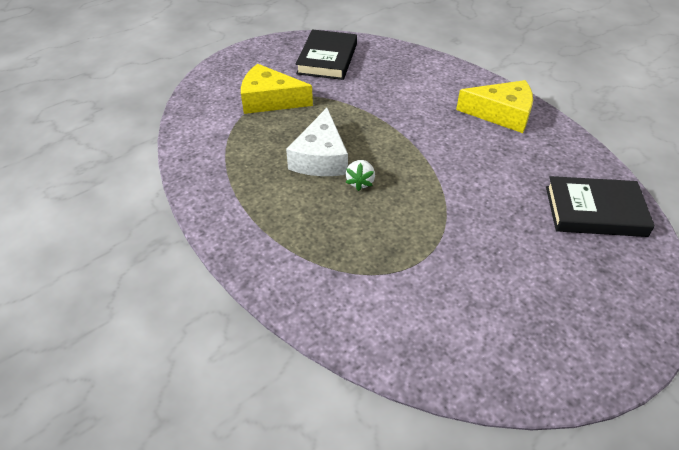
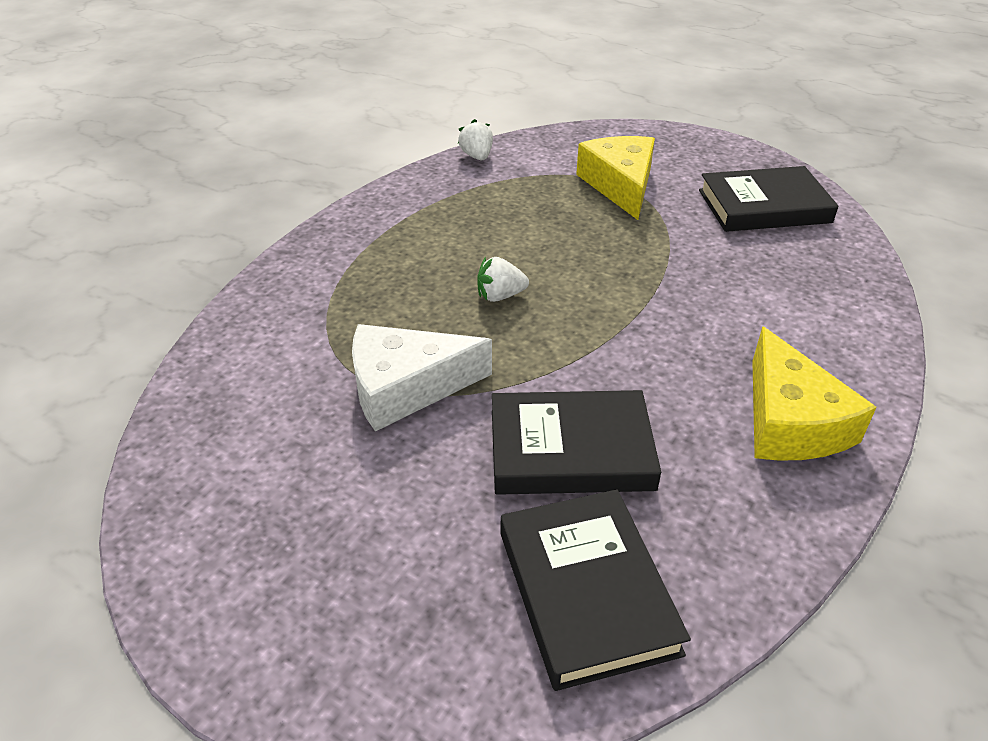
camera: 70 degrees right, 5 degrees down
white cheese [286,108,348,176] -> white cheese moved to [352,324,492,432]
none -> white strawberry [458,119,493,160]
none -> black book [492,390,661,495]

